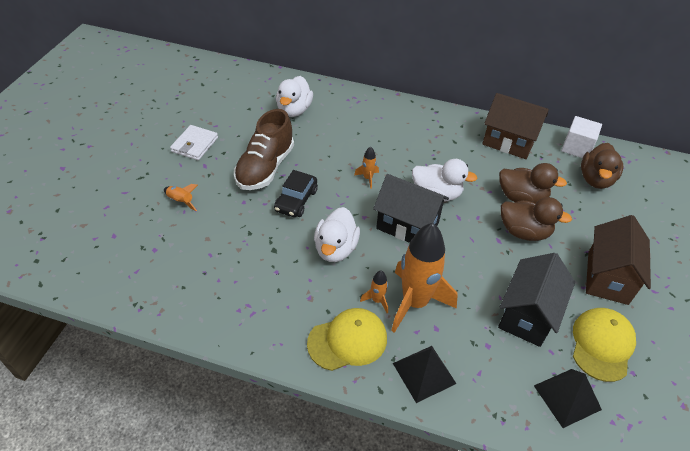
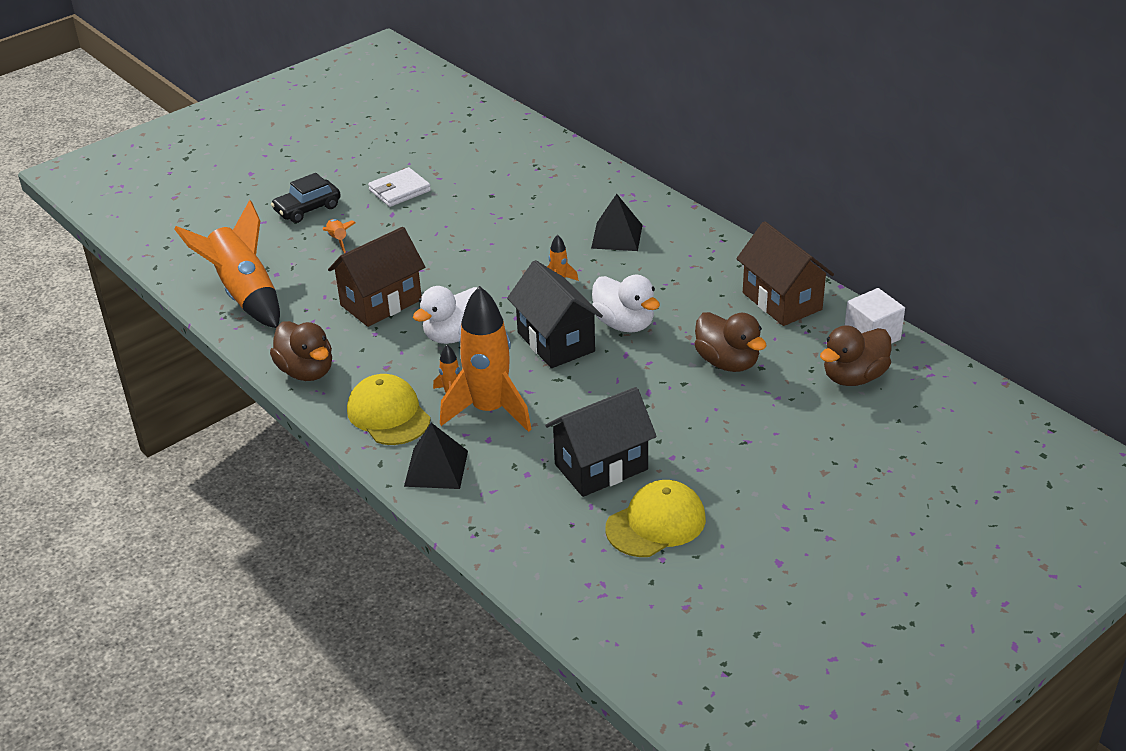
camera: 35 degrees right, 10 degrees down
brown shoe [234,109,294,190] -> none
black car [274,170,318,217] -> black car moved to [271,173,341,223]
white duck [276,76,313,117] -> none
yellow cap [307,308,387,371] -> yellow cap turned 135 degrees counterclockwise [347,374,431,445]
brown duck [501,197,572,241] -> brown duck moved to [270,321,332,381]
black pyramid [534,369,602,428] -> black pyramid moved to [591,194,642,251]
brown house [586,215,651,305] -> brown house moved to [328,227,425,327]
none -> orange rocket [174,200,280,328]

